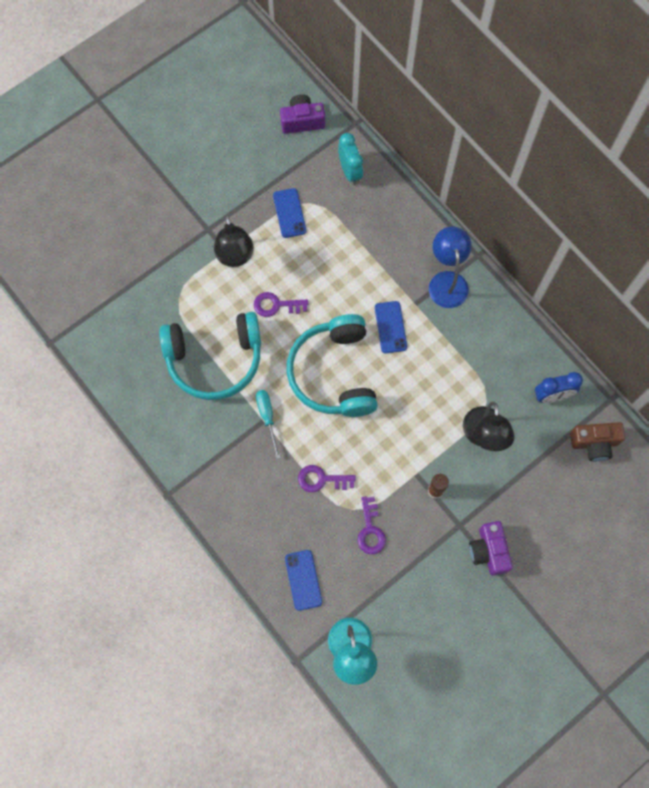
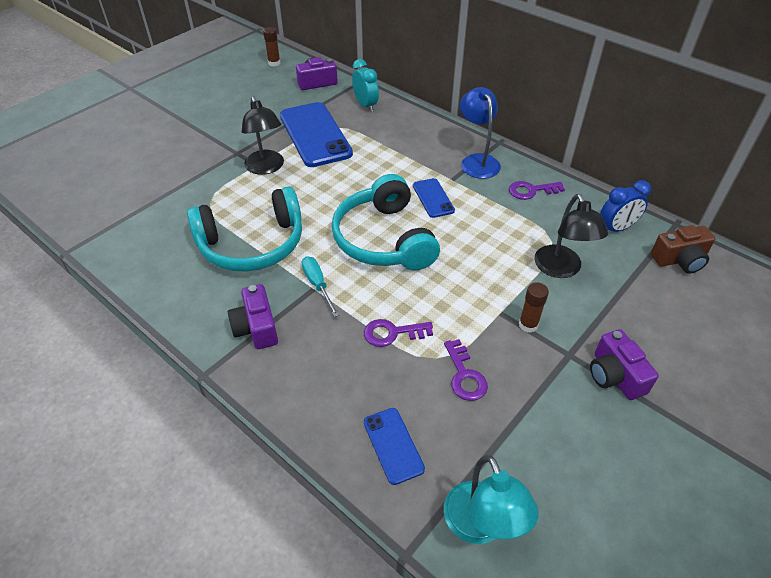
camera: 10 degrees left, 25 degrees down
purple key [254,292,308,317] -> purple key moved to [509,181,565,200]
blue phone [273,188,306,238] -> blue phone [280,102,353,167], size x2.02
none -> purple camera [228,284,278,349]
none -> brown glue stick [263,27,280,67]

